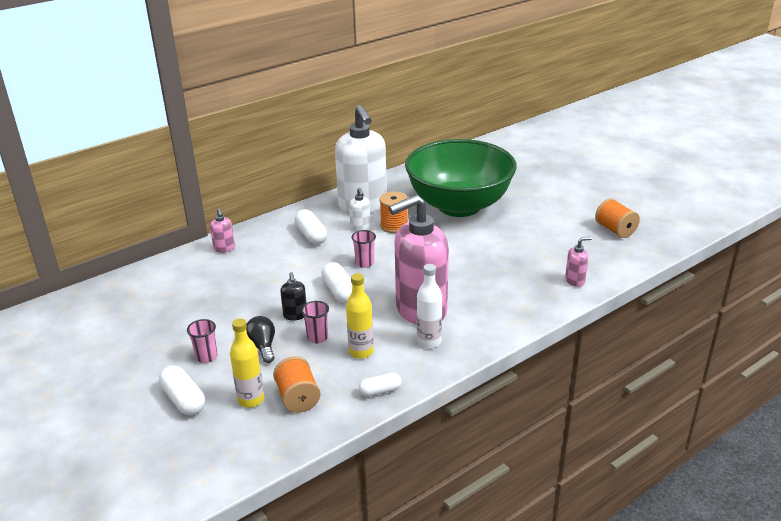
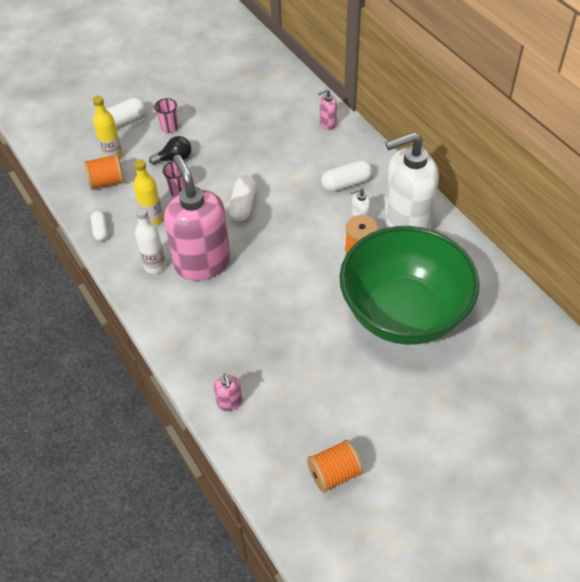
camera: 95 degrees right, 20 degrees up
black soap dispenser [280,272,306,321] -> none
white capsule [321,262,352,304] -> white capsule turned 60 degrees counterclockwise [228,175,257,221]
pink cup [352,230,376,268] -> none

